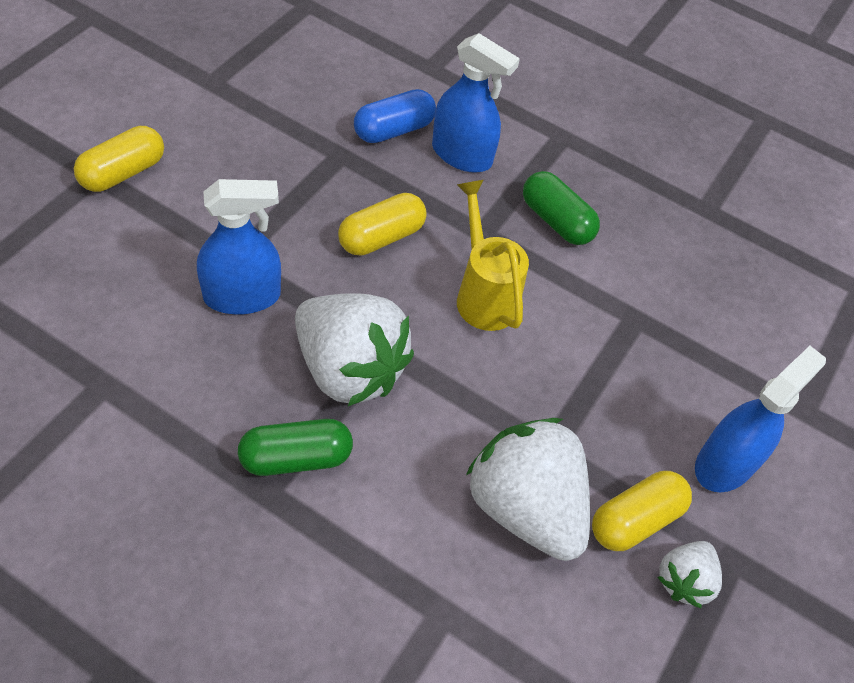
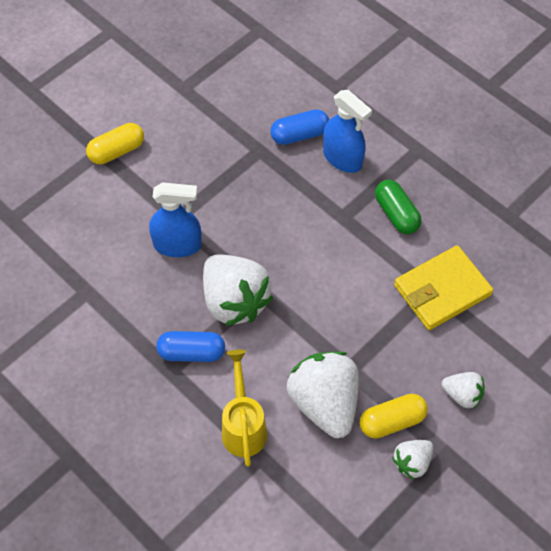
camera: 20 degrees right, 5 degrees up
green capsule [238,419,353,476] -> blue capsule [156,331,225,362]
yellow capsule [338,193,427,256] -> none
yellow watering can [457,180,529,331] -> yellow watering can moved to [222,350,267,467]
blue spray bottle [695,346,826,492] -> white strawberry [442,372,485,408]
none -> yellow wallet [394,245,493,331]

